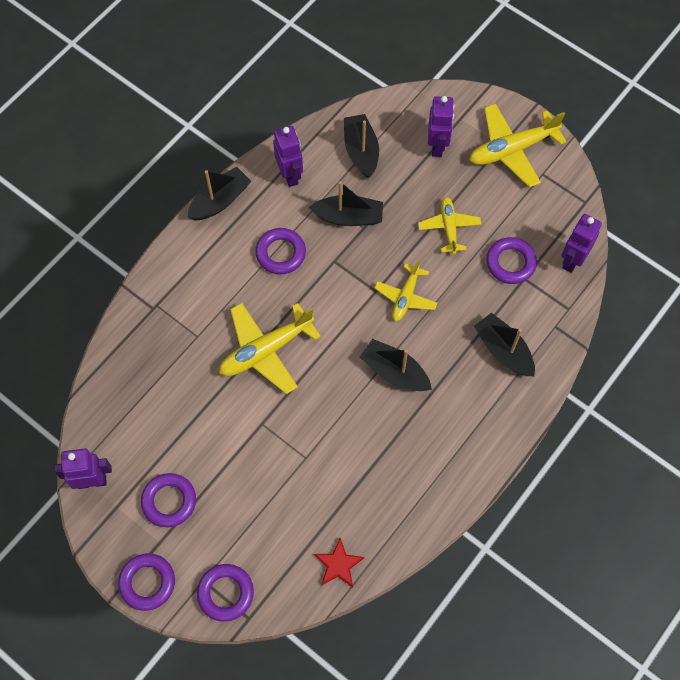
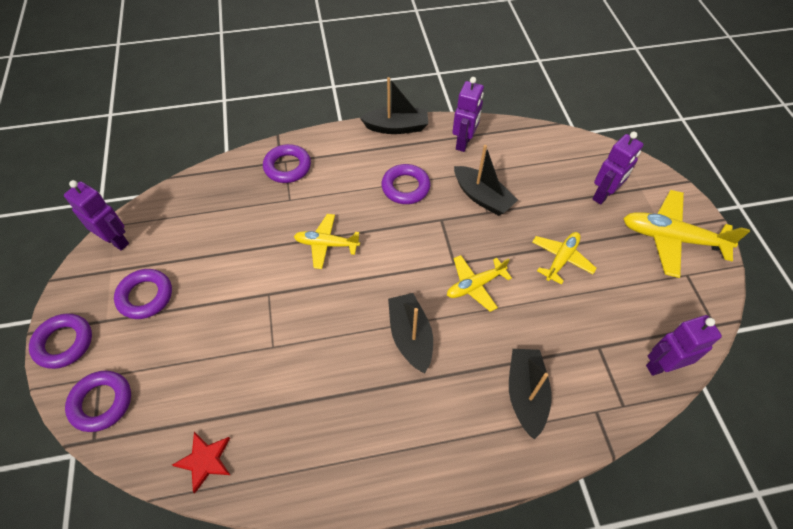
camera: 40 degrees right, 10 degrees down
yellow plane [219,303,321,394] -> yellow plane [294,214,360,269], size x0.61
black boat [344,114,379,178] -> none
purple ring [486,237,537,284] -> purple ring moved to [263,144,311,183]

